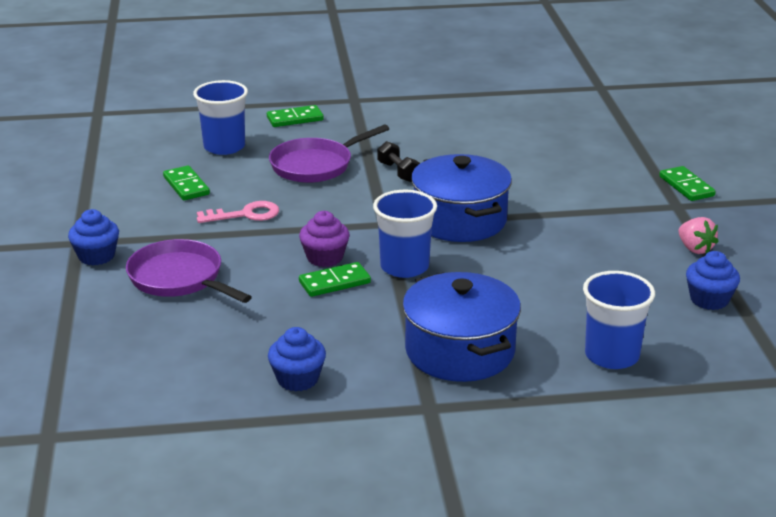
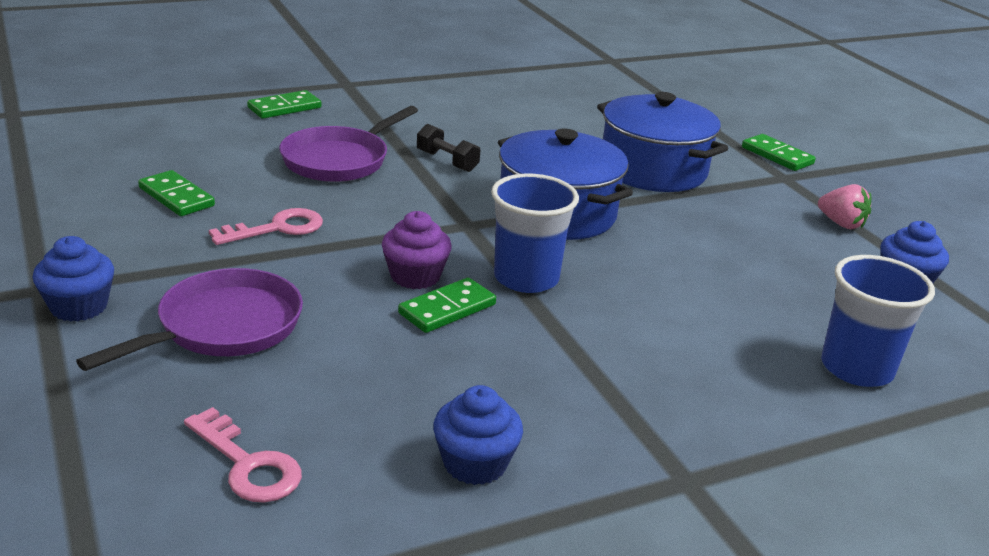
camera: 20 degrees left, 0 degrees up
purple pan [126,239,252,303] -> purple pan turned 105 degrees clockwise [76,268,303,371]
blue cup [193,80,248,155] -> none
blue pot [402,272,521,382] -> blue pot moved to [597,92,728,192]
none -> pink key [184,407,302,503]

